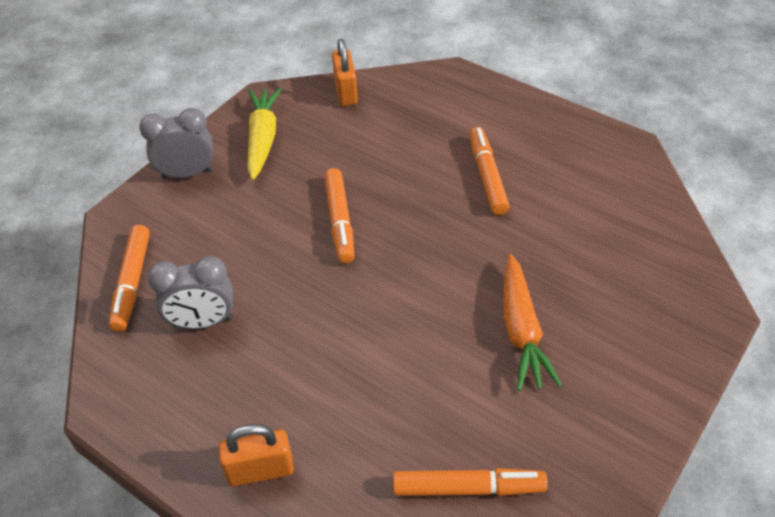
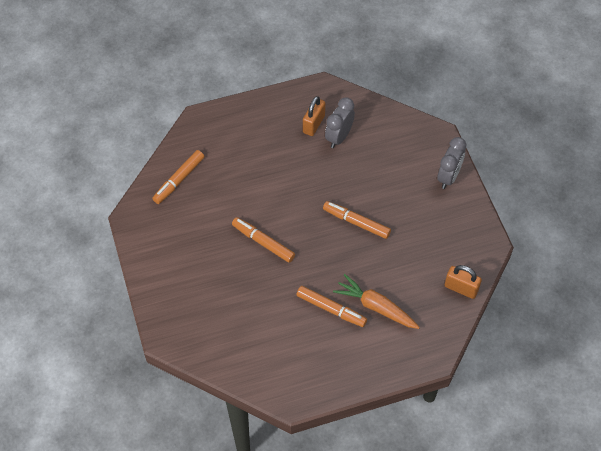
camera: 125 degrees right, 10 degrees up
orange marker [109,225,150,332] -> orange marker moved to [232,217,295,263]
orange padlock [218,424,294,486] -> orange padlock moved to [303,96,325,136]
yellow carrot [247,88,282,180] -> none
orange carrot [504,254,562,391] -> orange carrot moved to [333,274,420,329]

